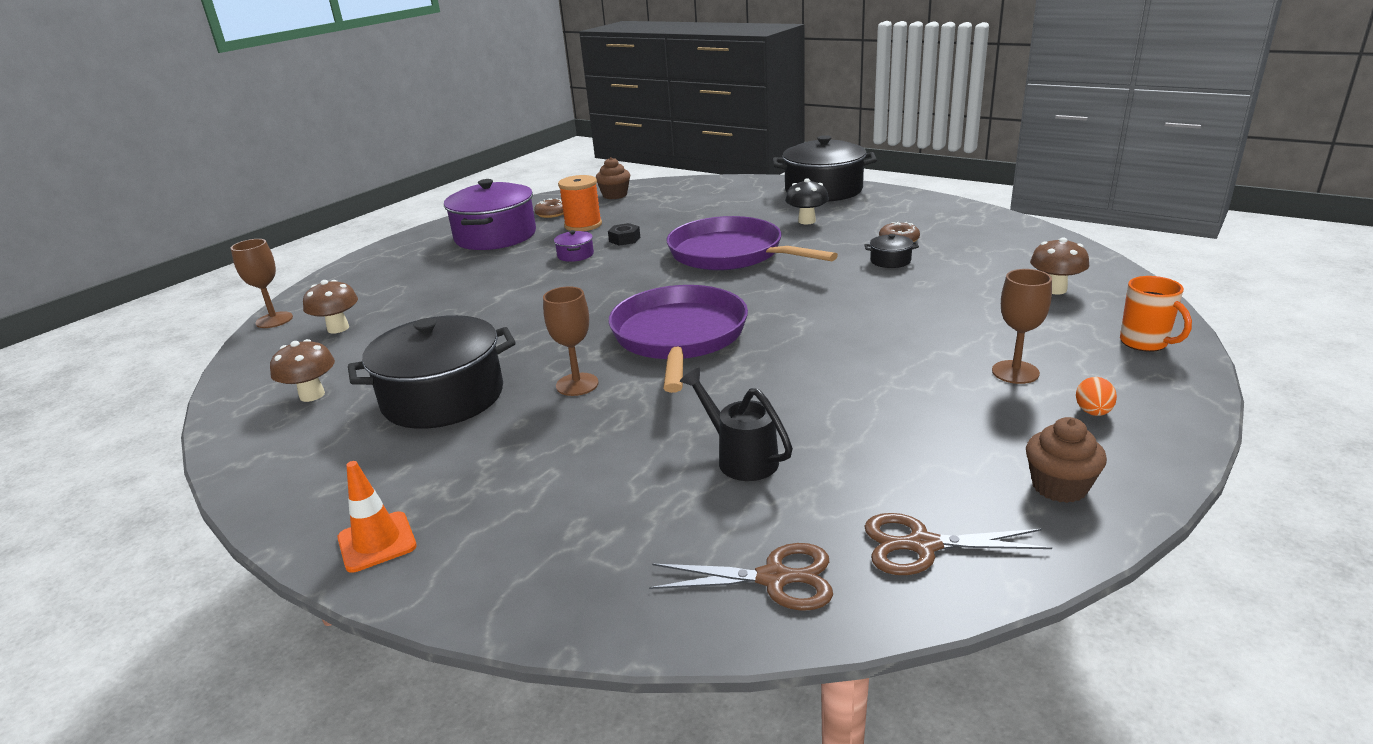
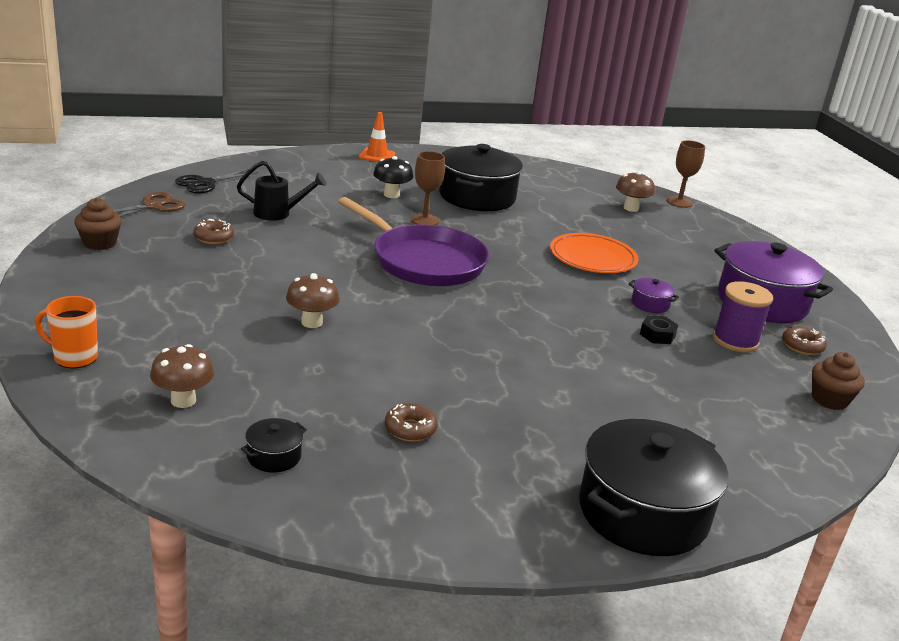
camera: 125 degrees right, 0 degrees up
brown mushroom [270,339,335,402] -> brown mushroom moved to [286,273,340,328]
orange spool [558,175,602,231] -> purple spool [713,281,773,353]
brown scissors [649,543,833,611] -> black scissors [175,169,258,194]
purple pan [667,216,838,271] -> none
black mushroom [785,178,829,224] -> black mushroom moved to [373,156,413,198]
black pot [864,234,919,268] -> black pot moved to [241,418,307,472]
brown goblet [992,269,1052,384] -> none
orange egg [1076,377,1117,416] -> none
none -> brown donut [193,219,234,244]
none -> orange plate [550,233,638,273]

